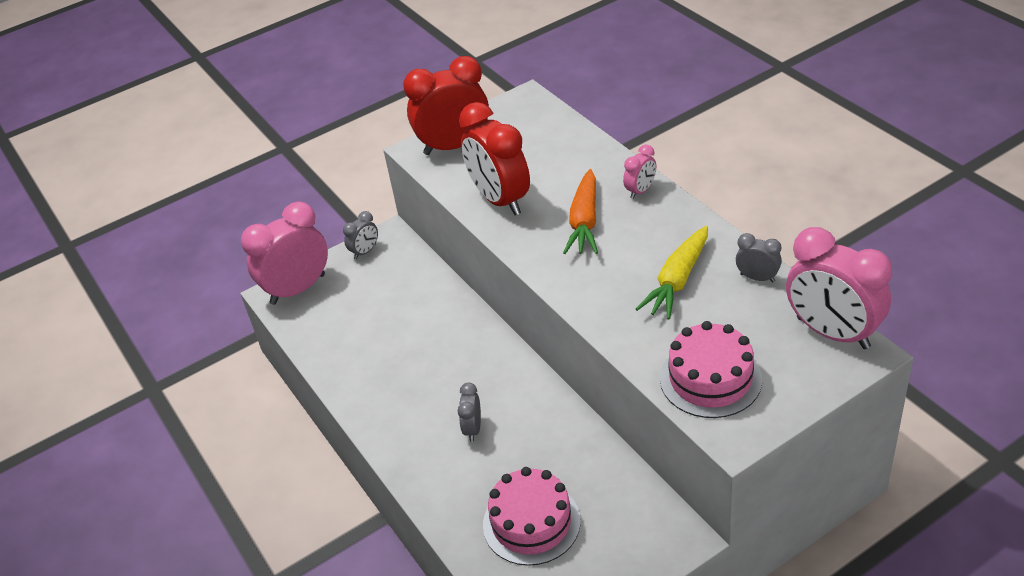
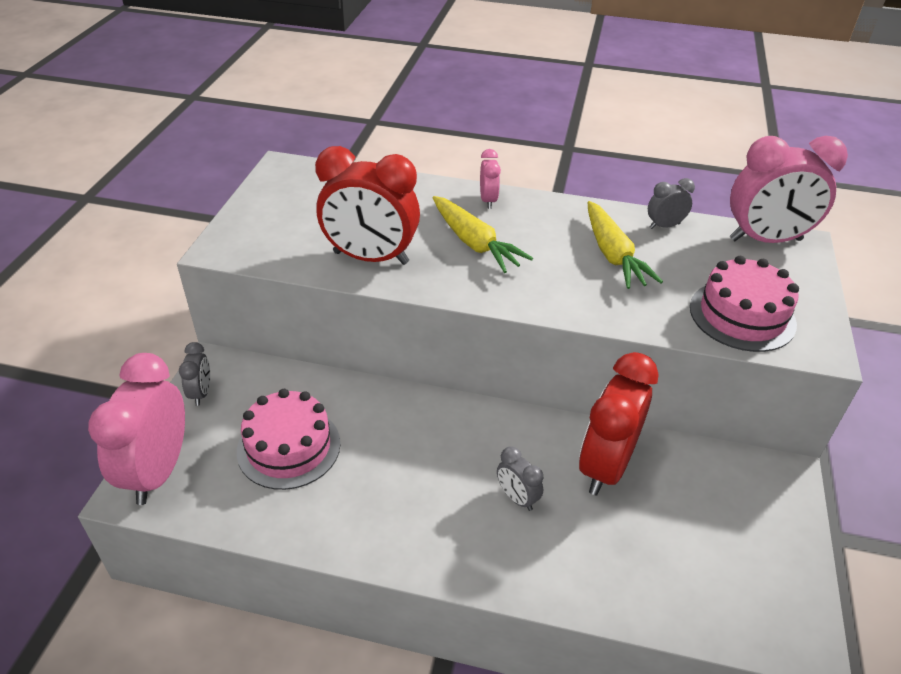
camera: 50 degrees left, 0 degrees up
red clock [403,56,489,155] -> red clock moved to [579,352,659,495]
pink cake [483,467,581,566] -> pink cake moved to [237,389,340,490]
orange carrot [563,169,598,254] -> yellow carrot [433,196,533,273]

